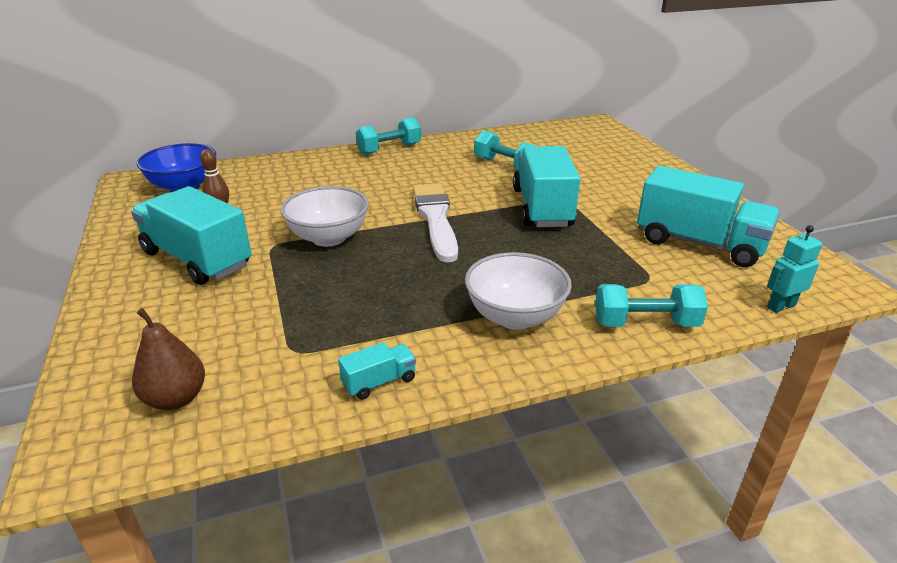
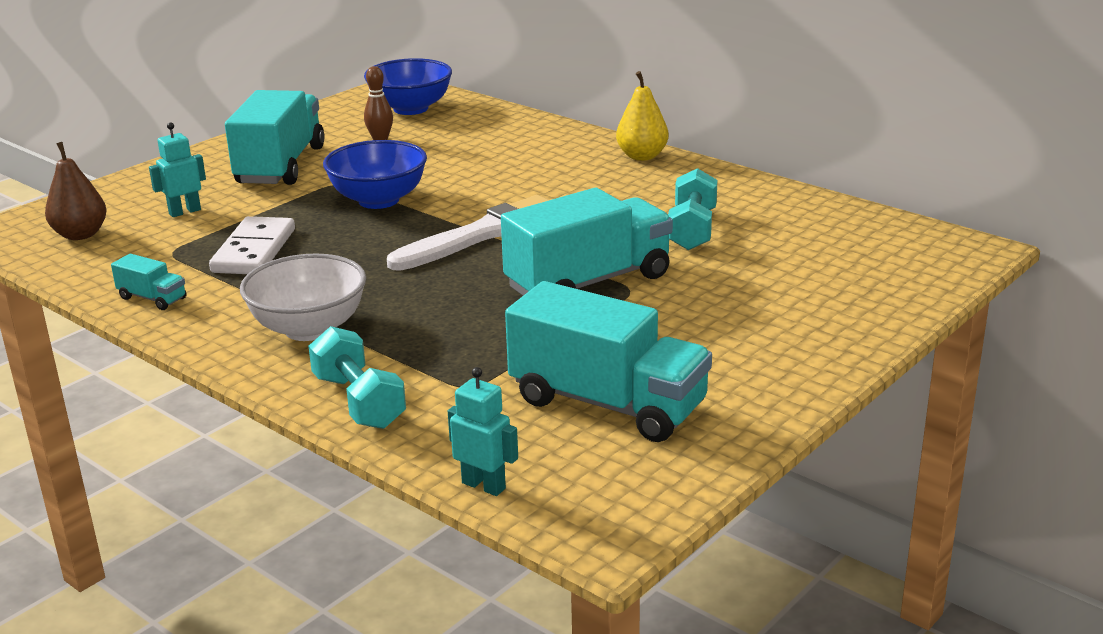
camera: 60 degrees right, 5 degrees down
white bowl [281,186,369,247] -> blue bowl [323,140,427,209]
turquoise dumbbell [356,117,421,155] -> yellow pear [616,71,669,161]
turquoise truck [637,166,780,267] -> turquoise truck turned 60 degrees counterclockwise [505,281,712,442]
none -> turquoise robot [149,122,206,217]
none -> white domino [209,216,295,274]

